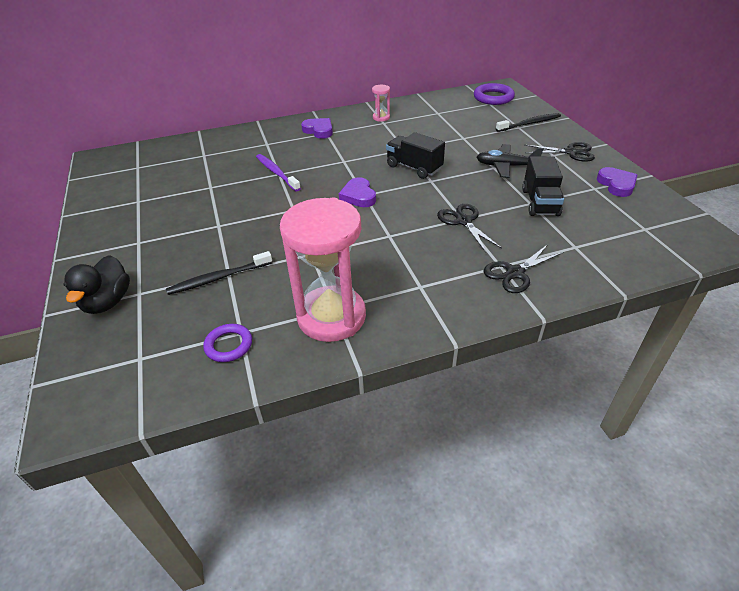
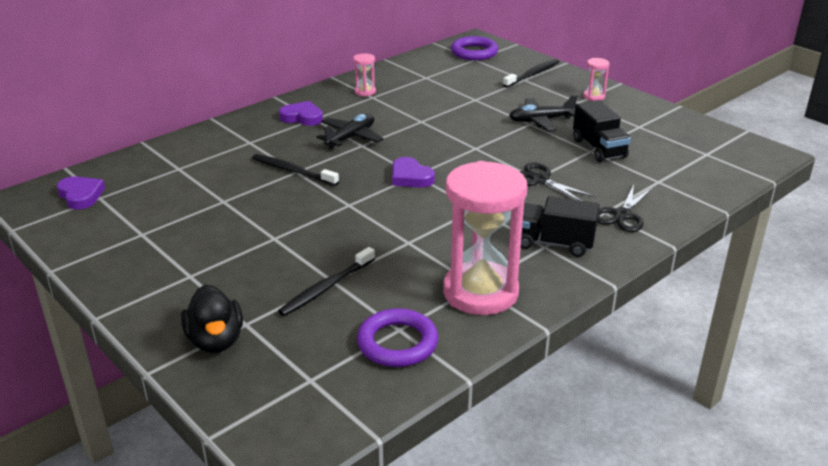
camera: 25 degrees left, 10 degrees down
purple ring [203,324,252,362] -> purple ring [357,308,439,367], size x1.50
purple toothbrush [256,154,301,191] -> black toothbrush [252,154,339,186]
black truck [386,132,445,179] -> black truck moved to [521,196,599,257]
black scissors [525,142,595,162] -> pink hourglass [583,58,610,101]
purple heart [597,167,637,197] -> purple heart moved to [57,176,105,210]
none -> black plane [317,114,383,149]

